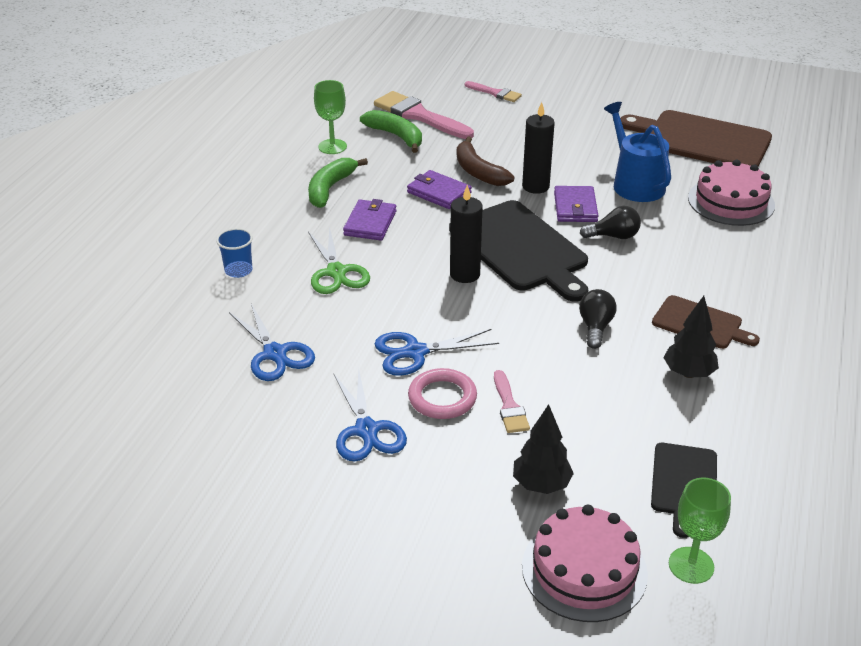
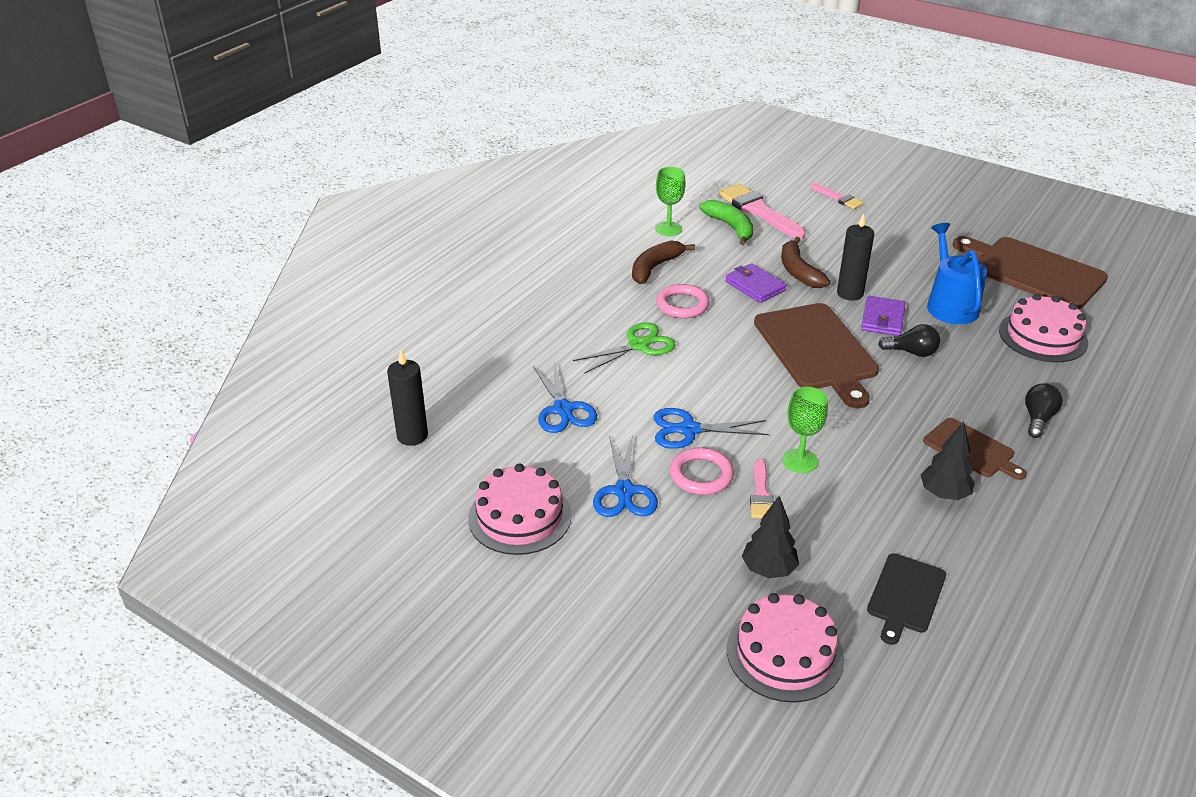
camera: 15 degrees right, 0 degrees up
blue cup [216,228,253,278] -> none
green banana [308,158,368,208] -> brown banana [632,241,695,284]
green scissors [308,227,370,294] -> green scissors turned 120 degrees counterclockwise [573,322,676,373]
purple wallet [343,199,397,241] -> pink ring [656,284,710,318]
black cutting board [449,200,588,301] -> brown cutting board [754,303,879,408]
black candle [450,185,483,283] -> black candle moved to [387,350,428,446]
black light bulb [579,289,616,349] -> black light bulb moved to [1025,383,1063,438]
green goblet [669,478,731,584] -> green goblet moved to [782,387,828,473]
none -> pink cake [468,464,572,555]

